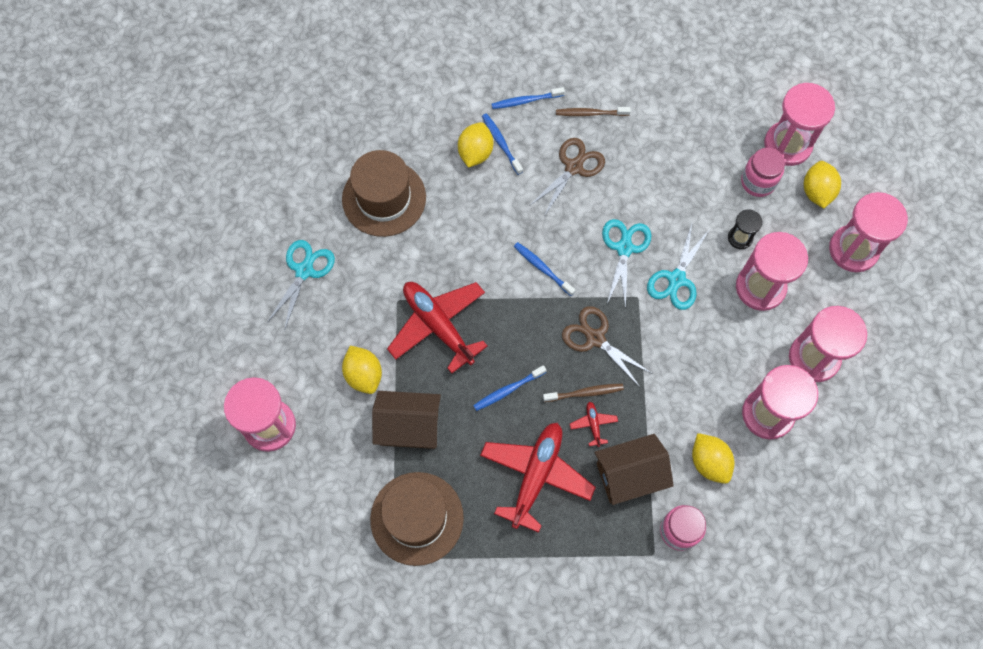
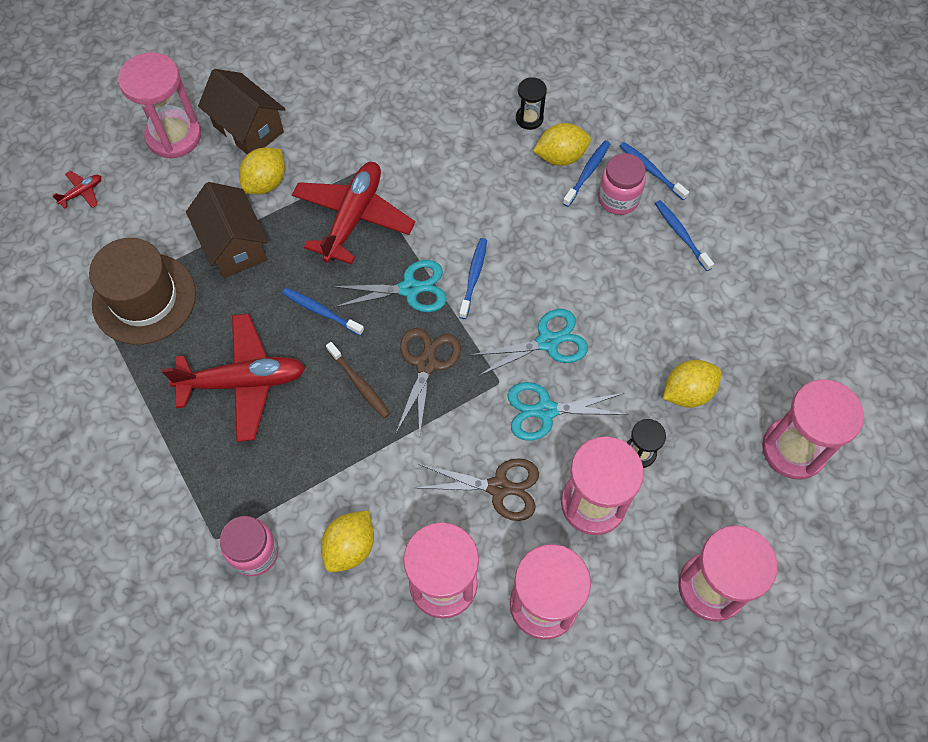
camera: 60 degrees right, 5 degrees down
turquoise scissors [267,240,335,331] -> turquoise scissors moved to [332,260,447,312]
brown hat [342,150,426,237] -> none
brown scissors [529,138,605,216] -> brown scissors moved to [416,458,539,521]
brown toothbrush [556,107,631,116] -> blue toothbrush [655,200,714,271]
red plane [570,402,618,447] -> red plane moved to [53,171,101,209]
brown house [594,434,674,505] -> brown house moved to [198,69,285,155]
pink jar [741,148,785,197] -> pink jar moved to [598,153,646,215]
yellow lemon [804,161,841,208] -> yellow lemon moved to [663,360,721,408]
none -> black hourglass [516,77,547,130]

